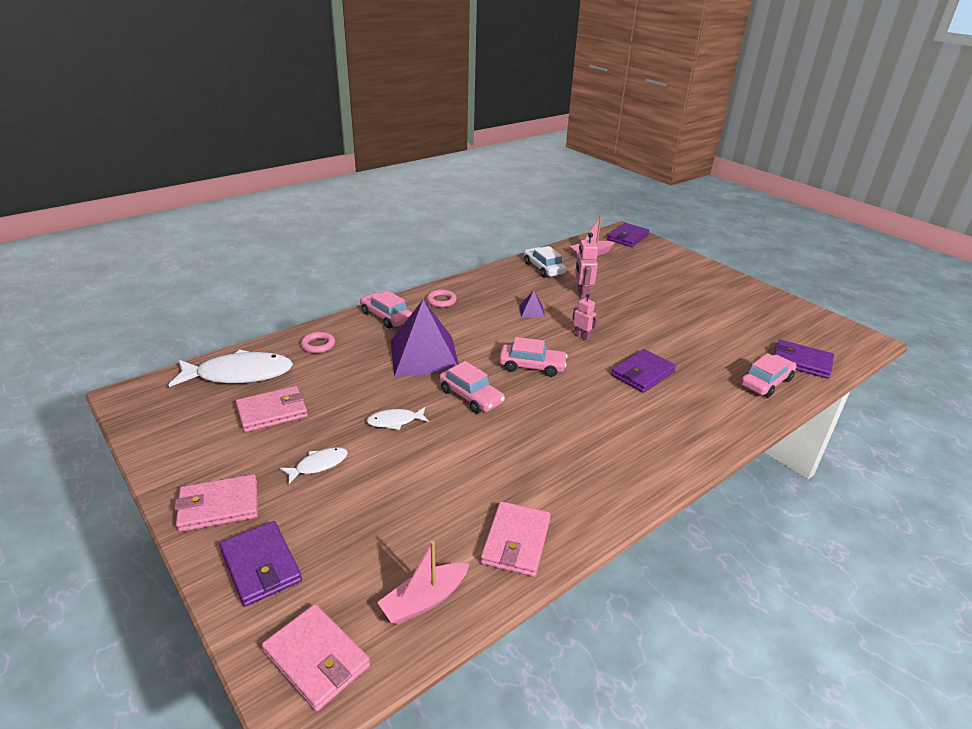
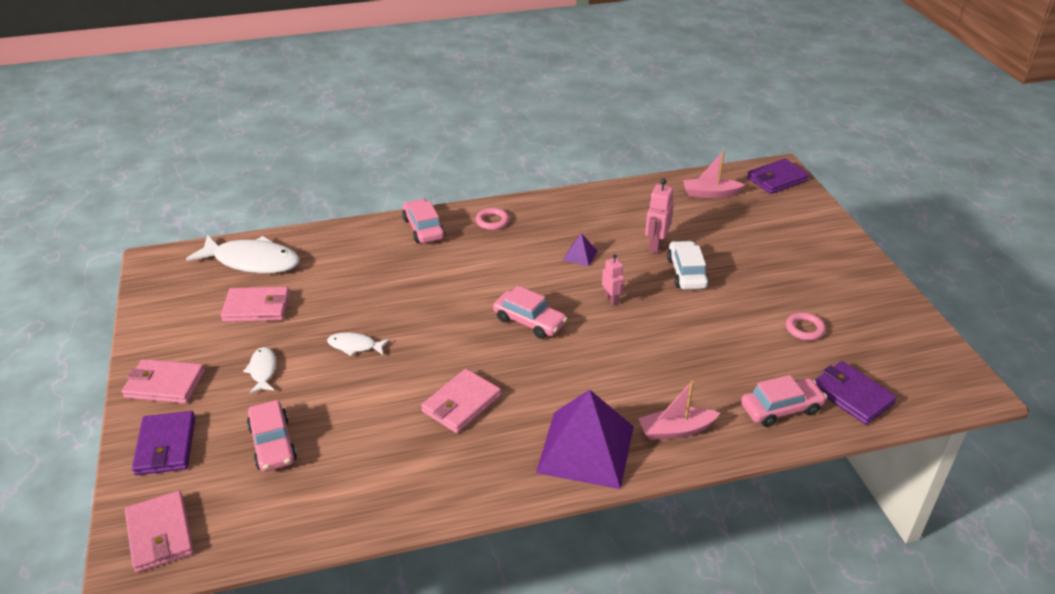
camera: 25 degrees right, 5 degrees up
white fish [280,447,348,484] -> white fish turned 90 degrees counterclockwise [243,347,276,393]
pink ring [301,332,335,353] -> pink ring moved to [786,312,826,341]
pink boat [377,541,469,624] -> pink boat moved to [638,381,720,440]
purple pyramid [391,300,459,377] -> purple pyramid moved to [536,389,634,489]
pink car [439,361,505,413] -> pink car moved to [247,400,297,472]
pink wallet [480,501,551,577] -> pink wallet moved to [421,369,501,433]
white car [524,246,566,278] -> white car moved to [667,241,709,290]
purple wallet [611,349,676,393] -> none

